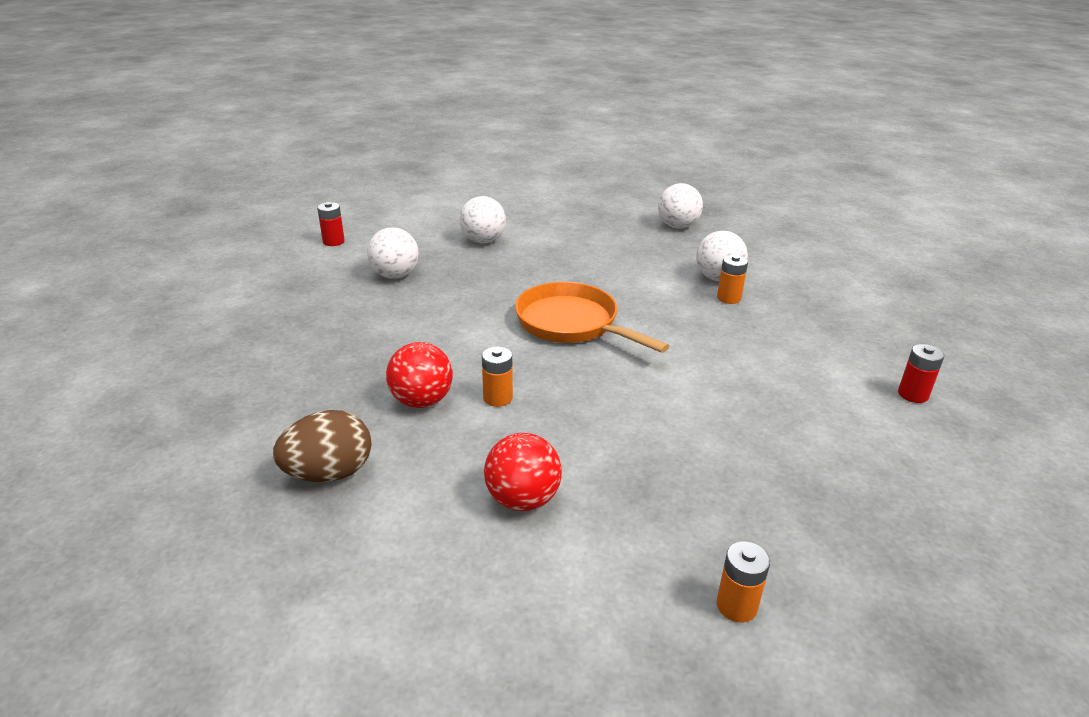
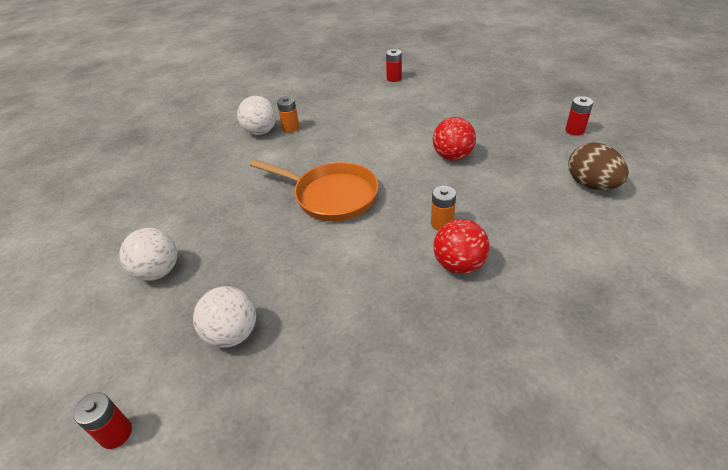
camera: 90 degrees left, 10 degrees up
brown egg [273,410,371,482] -> brown egg moved to [568,142,629,190]
red ball [484,433,562,511] -> red ball moved to [433,117,476,161]
orange pan [515,282,669,353] -> orange pan turned 105 degrees counterclockwise [250,159,378,221]
white ball [658,183,703,228] -> none
orange battery [716,541,770,623] -> red battery [565,96,593,136]

